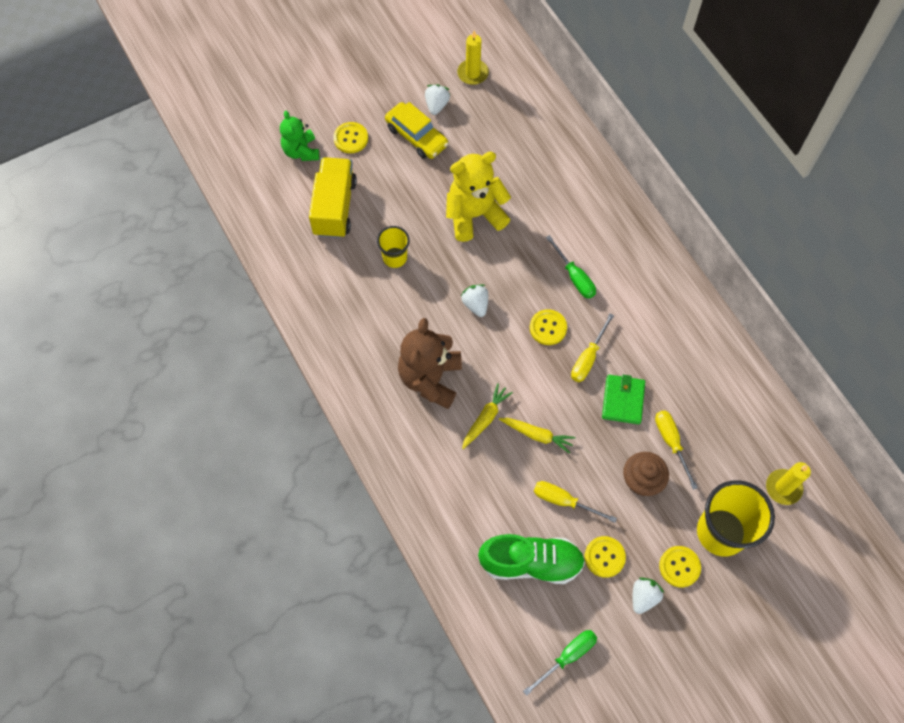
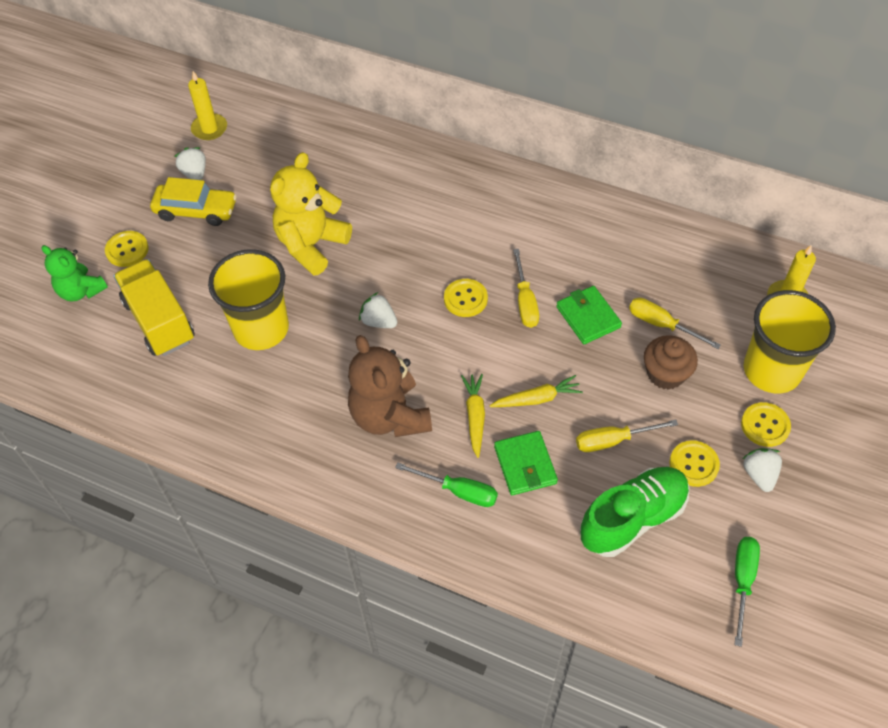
camera: 35 degrees left, 10 degrees down
yellow cup [377,226,410,268] -> yellow cup [208,249,289,350], size x1.85
green screwdriver [546,235,596,299] -> green screwdriver moved to [395,463,498,507]
none -> green wallet [494,431,558,495]

